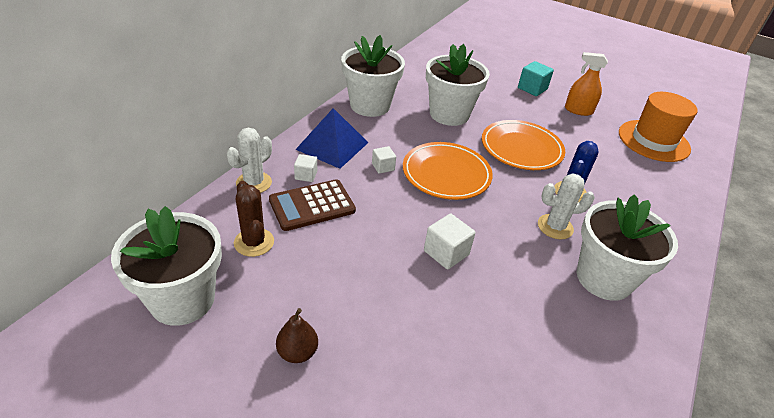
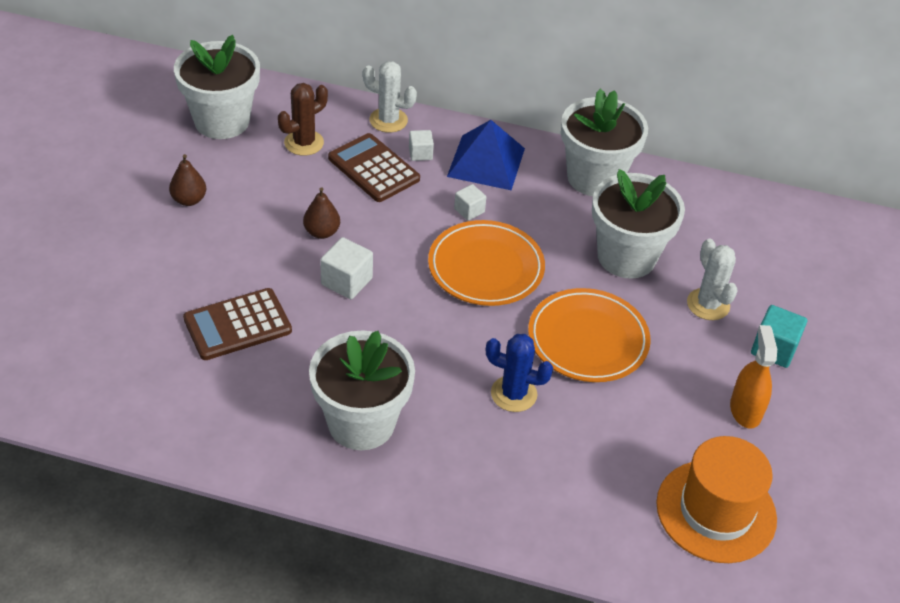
camera: 75 degrees right, 5 degrees up
white cactus [538,174,595,239] -> white cactus moved to [687,239,738,320]
none -> brown calculator [183,288,292,360]
none -> brown pear [303,187,340,239]

